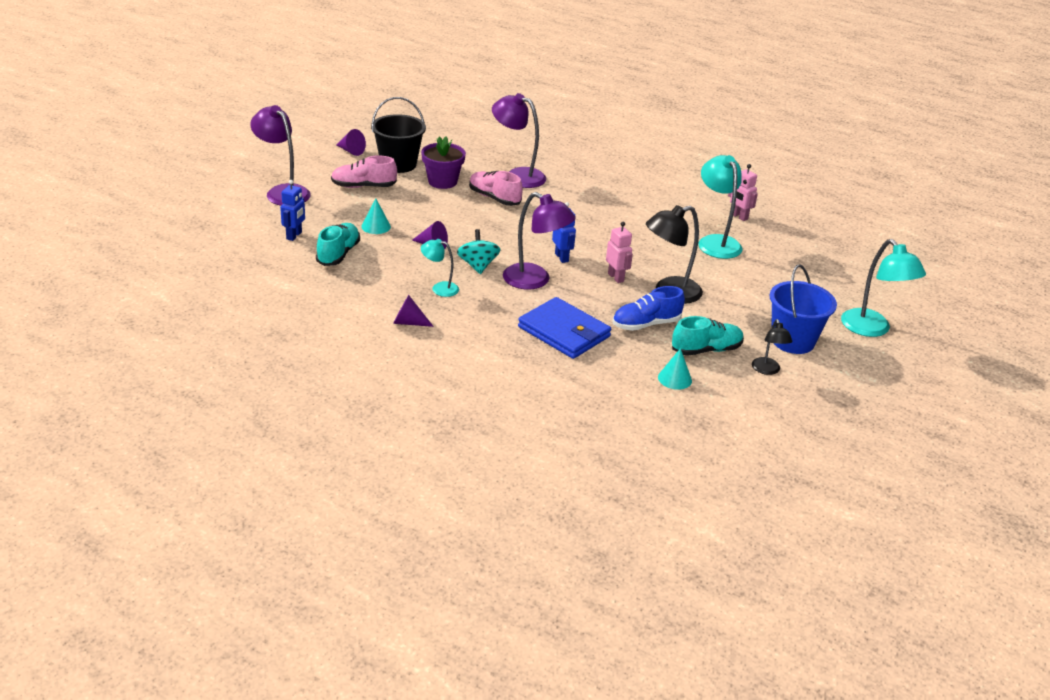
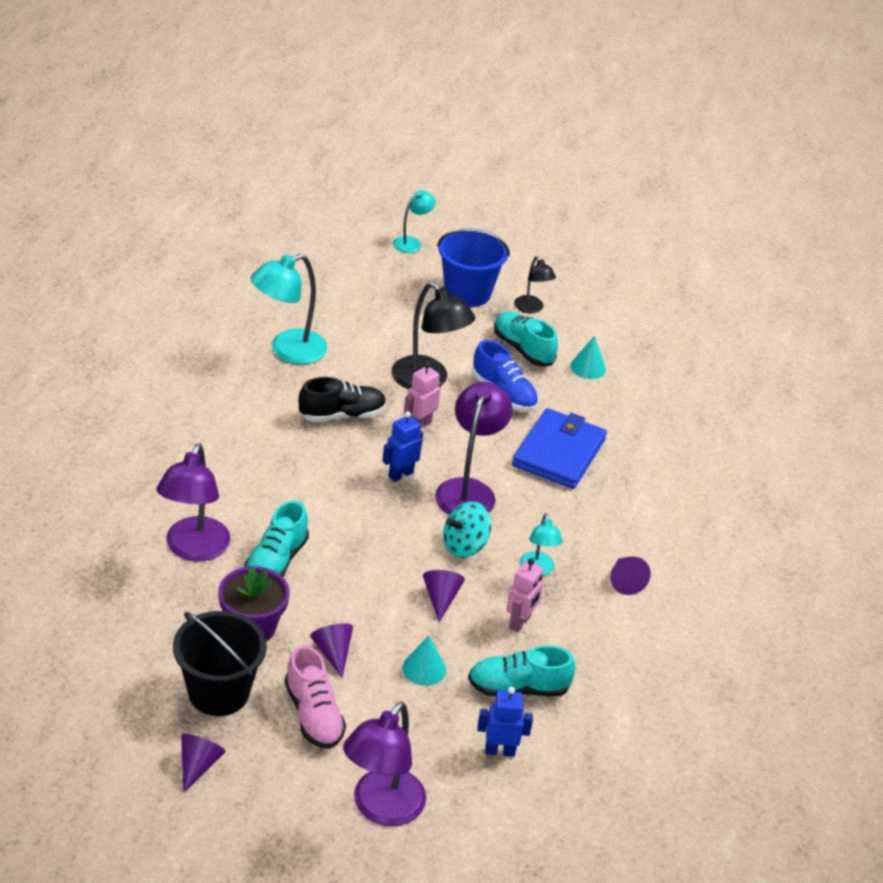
camera: 110 degrees left, 5 degrees up
pink shoe [469,171,523,206] -> turquoise shoe [245,500,309,577]
pink robot [728,164,758,221] -> pink robot moved to [506,558,543,633]
black lamp [752,319,792,375] -> black lamp turned 90 degrees clockwise [514,256,556,314]
turquoise lamp [841,239,926,337] -> turquoise lamp [393,190,436,253], size x0.56
none -> black shoe [299,377,386,422]
none -> purple cone [310,623,353,678]

